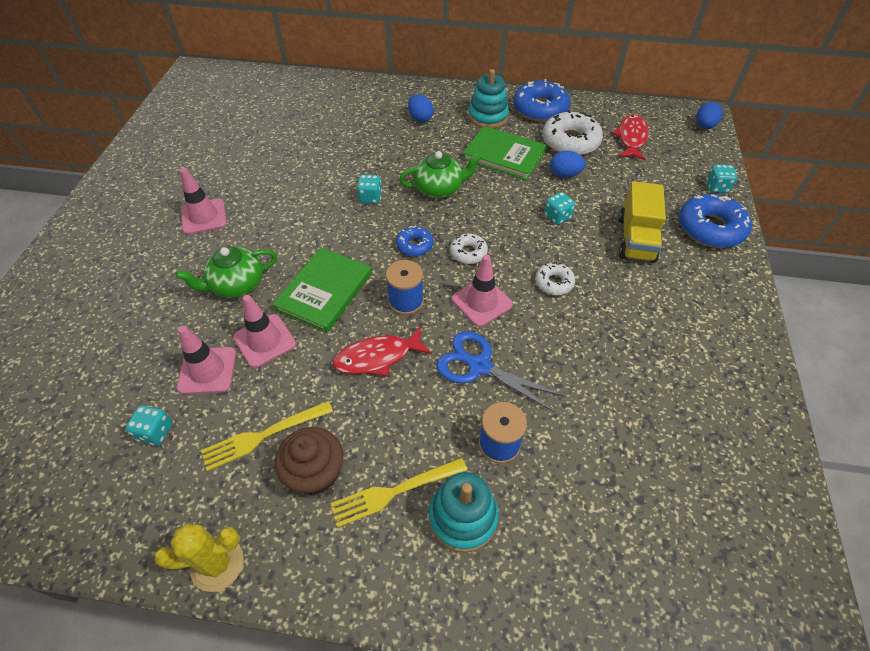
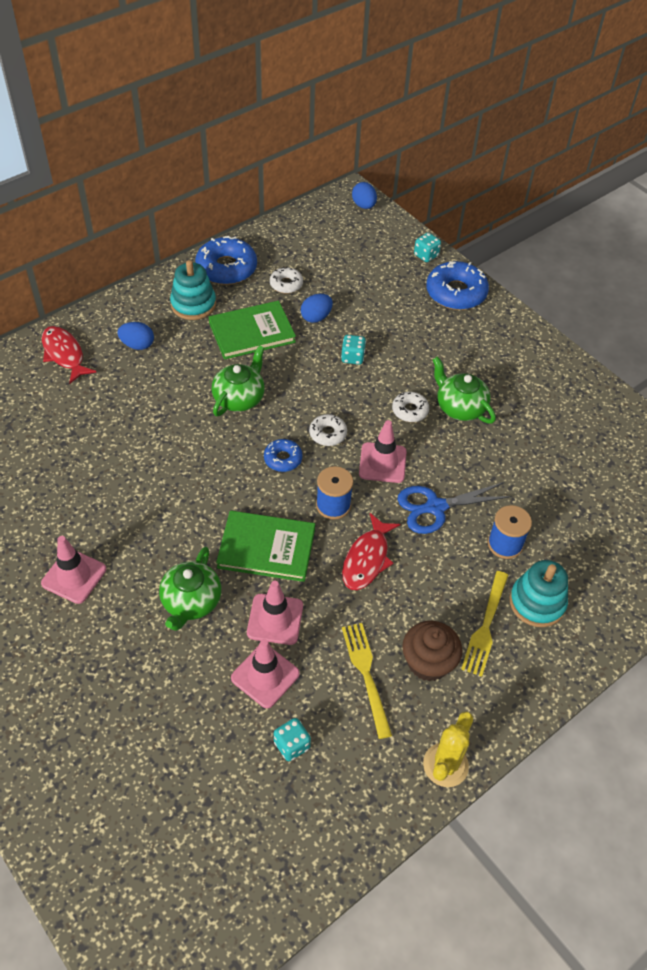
camera: 50 degrees left, 0 degrees up
yellow fork [201,401,333,471] -> yellow fork turned 150 degrees clockwise [342,623,392,739]
green book [272,247,372,333] -> green book turned 60 degrees counterclockwise [216,511,315,582]
turquoise dice [357,175,382,204] -> none
white donut [542,110,603,155] -> white donut [270,267,303,294], size x0.54
red fish [612,114,648,160] -> red fish moved to [42,326,97,384]
yellow truck [619,181,666,263] -> none
none -> green teapot [432,356,496,424]

